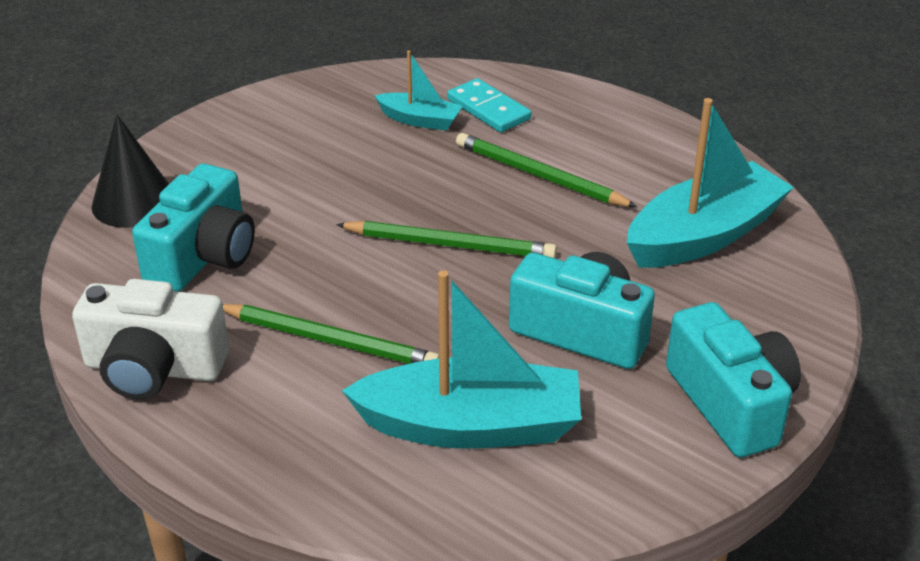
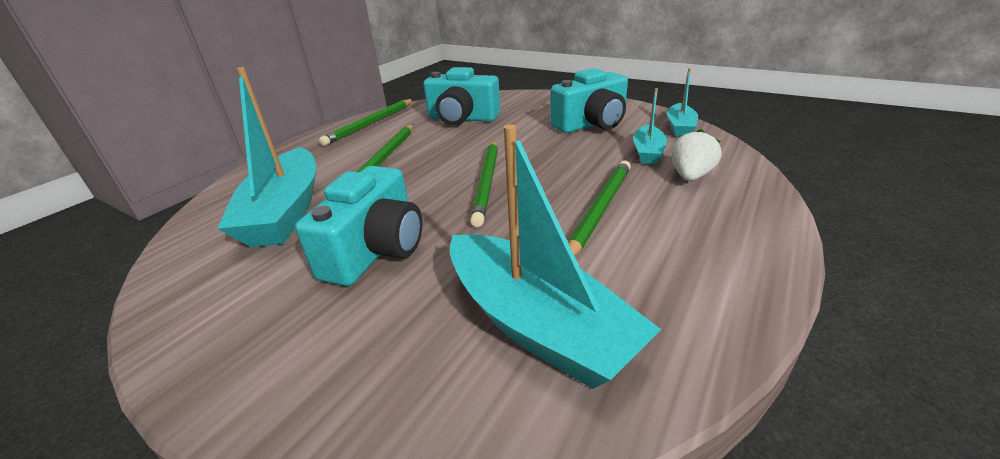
camera: 85 degrees right, 5 degrees down
white camera [72,279,229,400] -> green pencil [319,99,414,146]
black cone [92,114,169,228] -> none
turquoise domino [447,78,531,132] -> white strawberry [671,129,722,181]
turquoise camera [666,302,801,458] -> turquoise camera moved to [550,68,628,133]
none -> turquoise boat [667,68,698,137]

